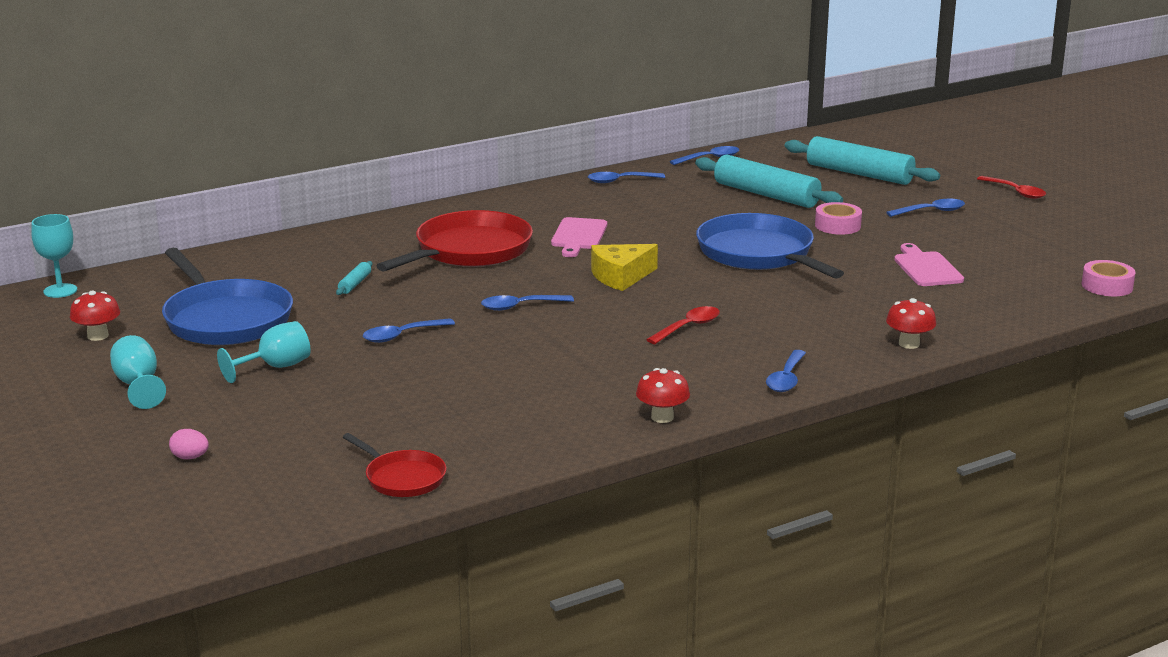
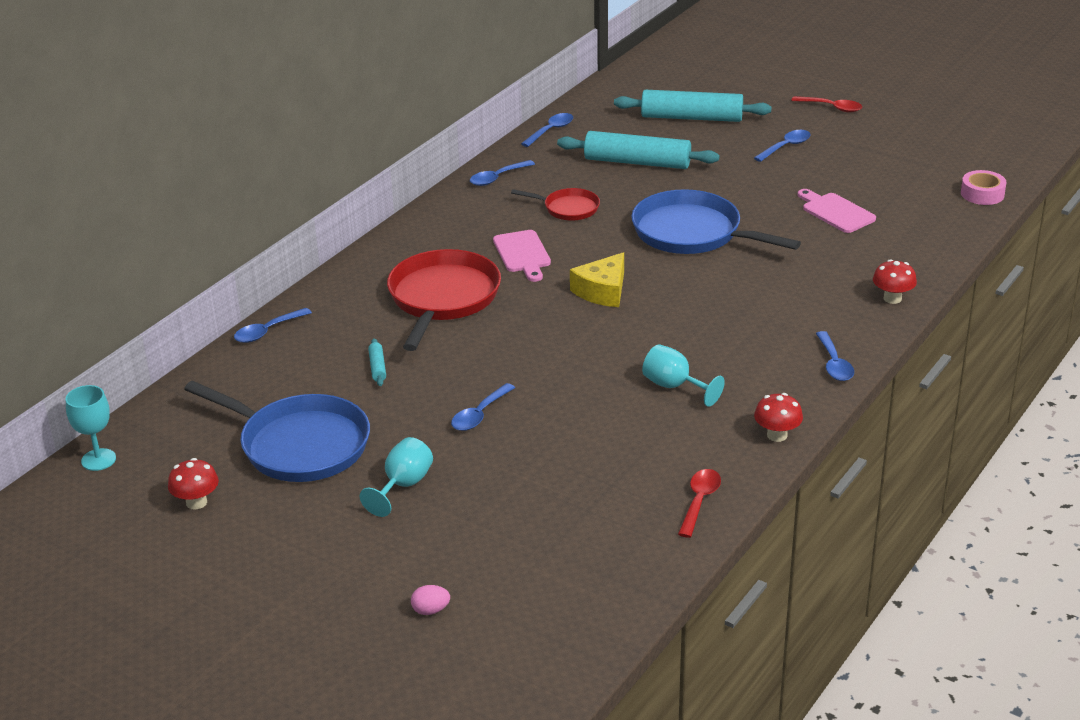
camera: 25 degrees left, 10 degrees up
turquoise goblet [110,335,166,409] -> turquoise goblet moved to [642,344,725,407]
red pan [343,433,447,497] -> red pan moved to [511,188,600,220]
blue spoon [481,295,574,311] -> blue spoon moved to [234,308,312,343]
red spoon [646,306,720,344] -> red spoon moved to [678,469,721,538]
pink tape [815,202,862,235] -> none

